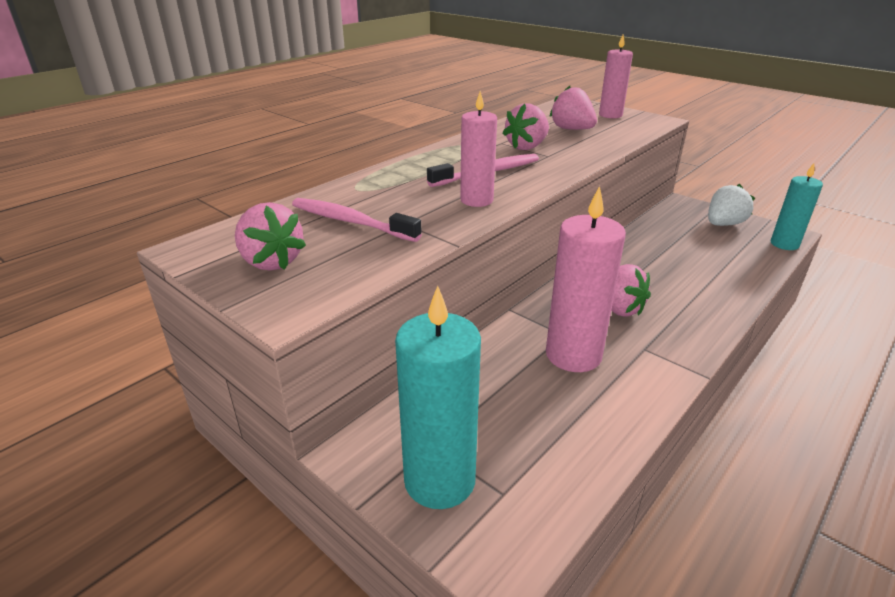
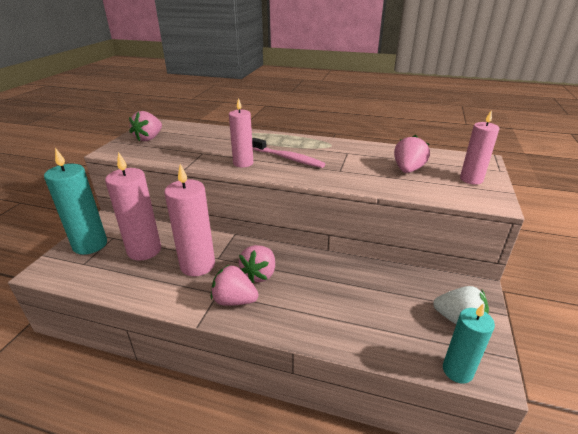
camera: 65 degrees right, 0 degrees up
pink toothbrush [292,198,422,242] -> none
pink strawberry [502,103,549,150] -> pink strawberry moved to [211,265,259,306]
none -> pink candle [105,152,161,261]

